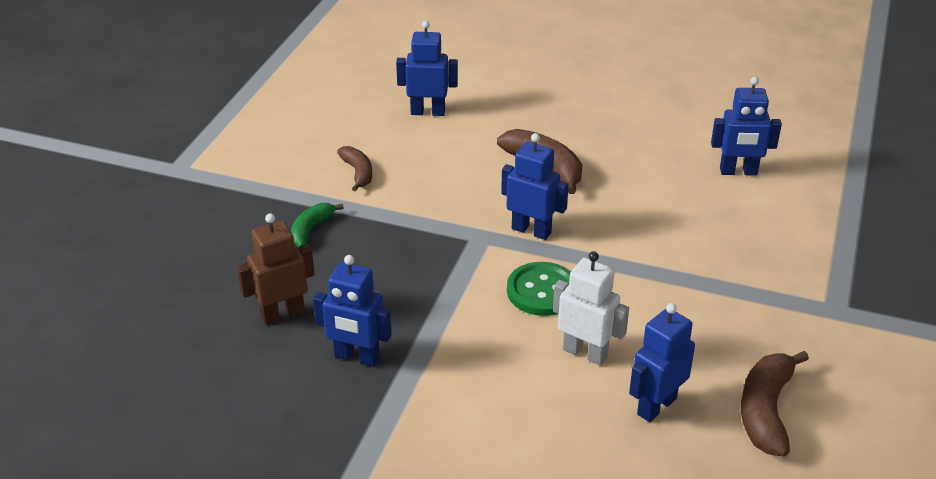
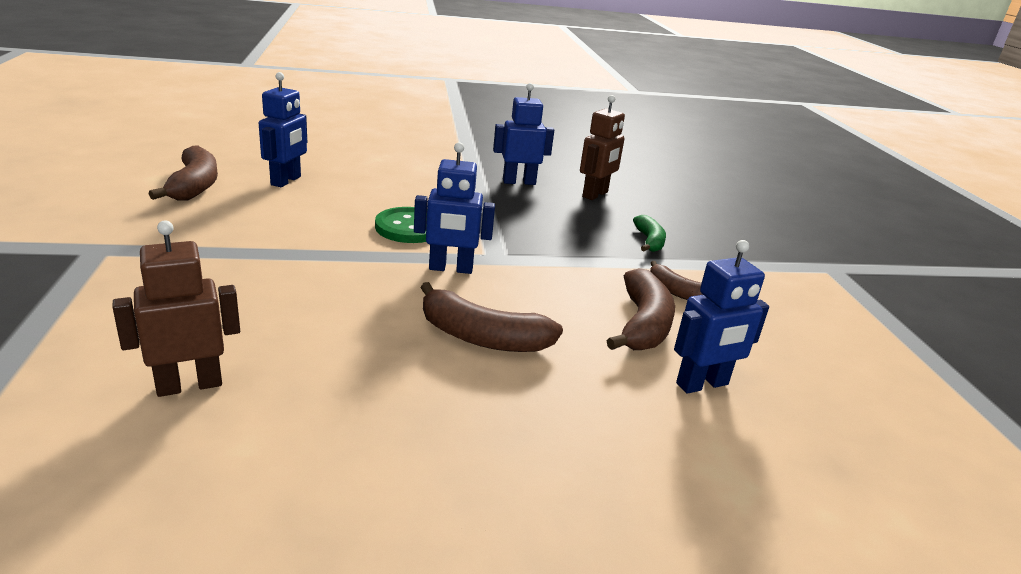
camera: 150 degrees right, 10 degrees down
white robot [553,251,629,366] -> none
blue robot [711,77,782,176] -> brown robot [113,220,240,397]
none -> brown banana [607,268,675,350]

